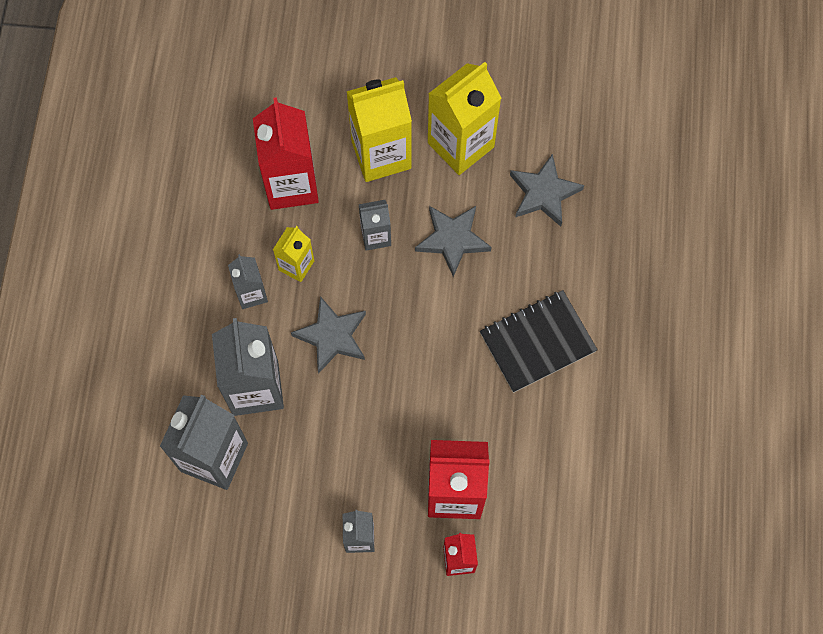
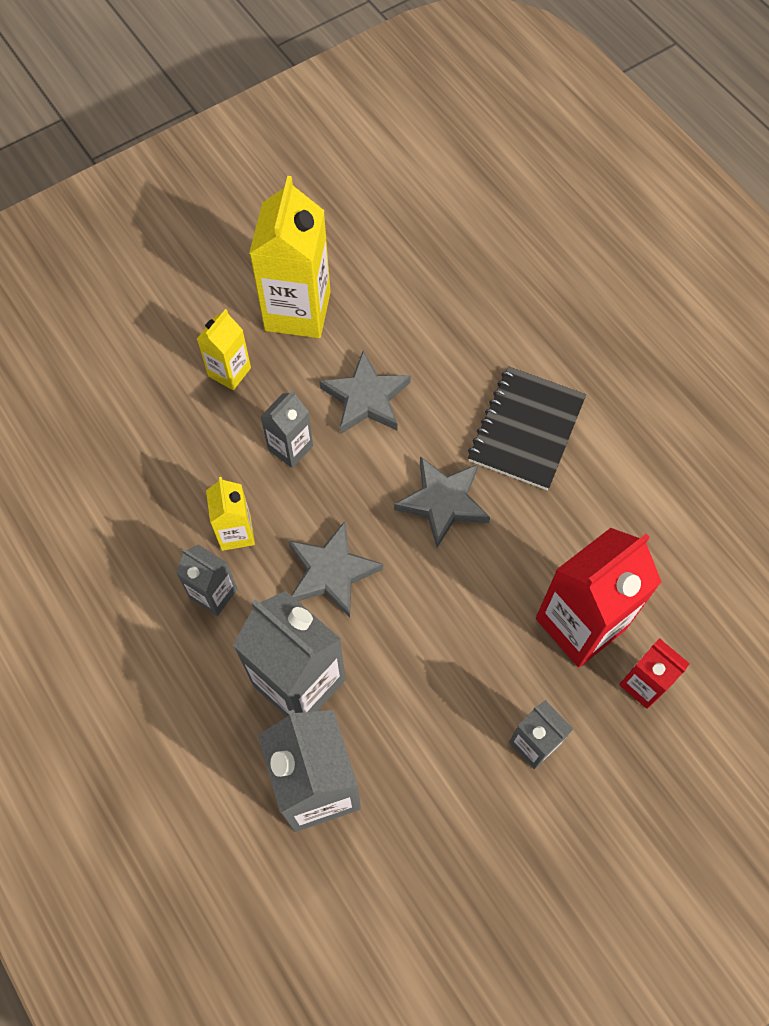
camera: 40 degrees left, 5 degrees down
red carton [253,97,319,210] -> none
yellow carton [346,77,412,182] -> yellow carton [197,309,251,390], size x0.53
grey star [510,154,584,227] -> grey star moved to [394,456,490,548]

